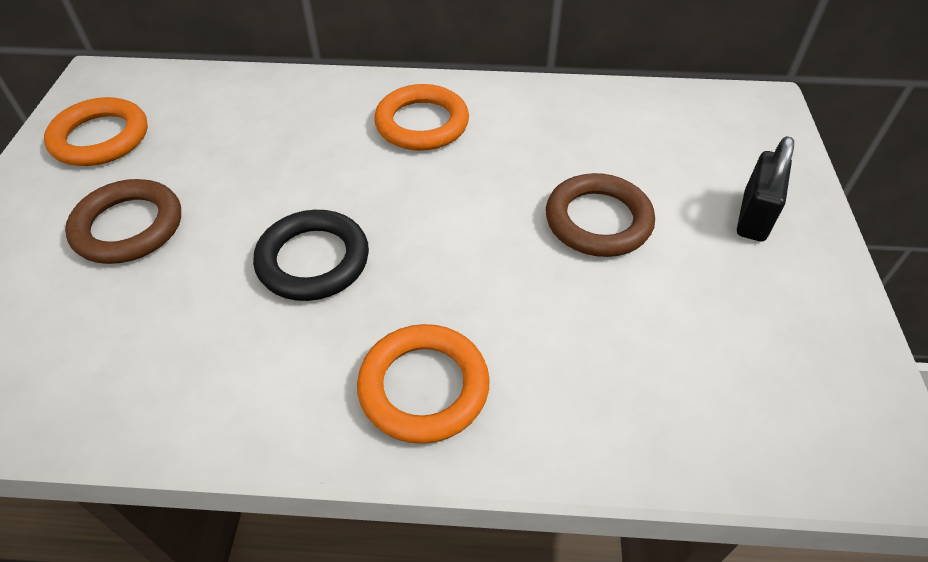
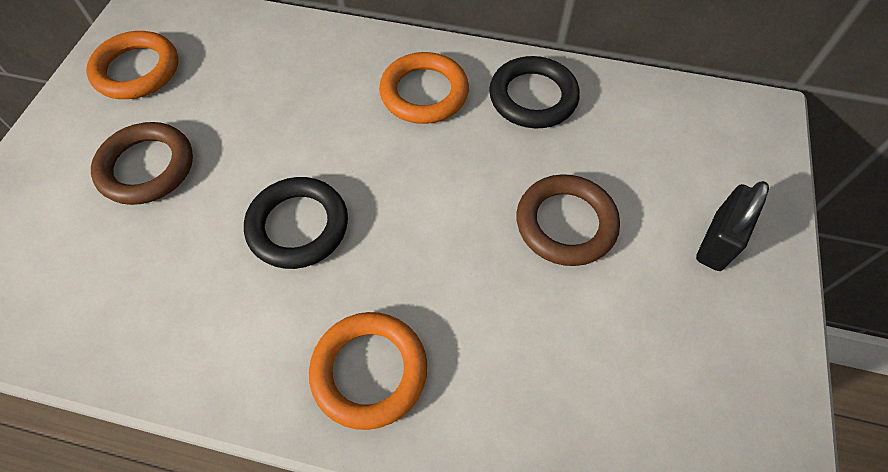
camera: 10 degrees right, 10 degrees up
none -> black ring [489,56,580,128]

